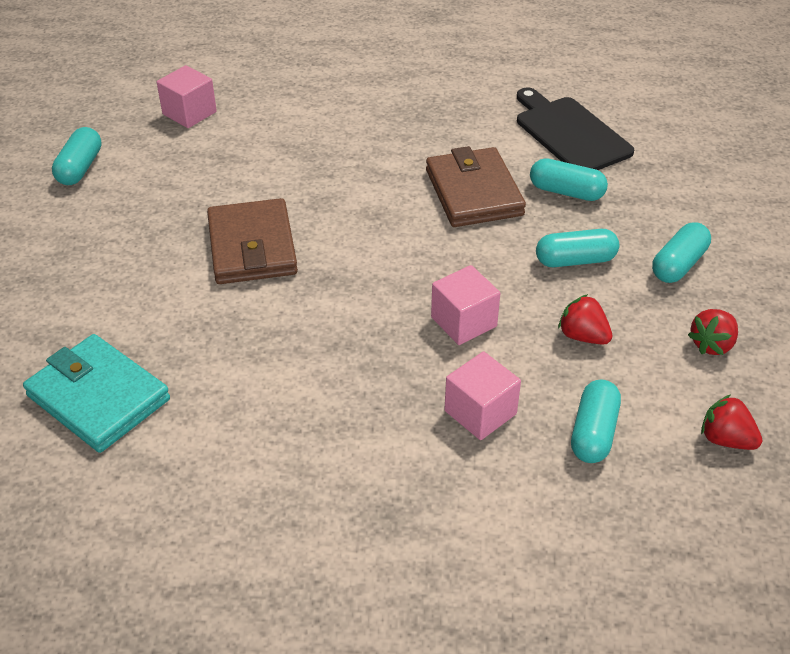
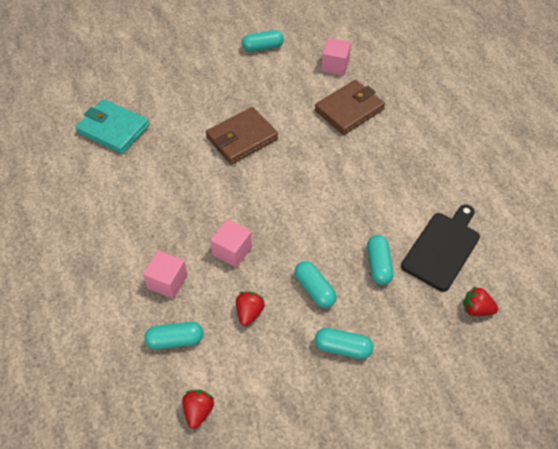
camera: 65 degrees right, 10 degrees up
turquoise wallet [23,334,170,453] -> turquoise wallet turned 75 degrees counterclockwise [75,99,149,154]
brown wallet [426,146,526,227] -> brown wallet moved to [315,80,385,135]
red strawberry [688,309,738,355] -> red strawberry moved to [463,286,498,316]

